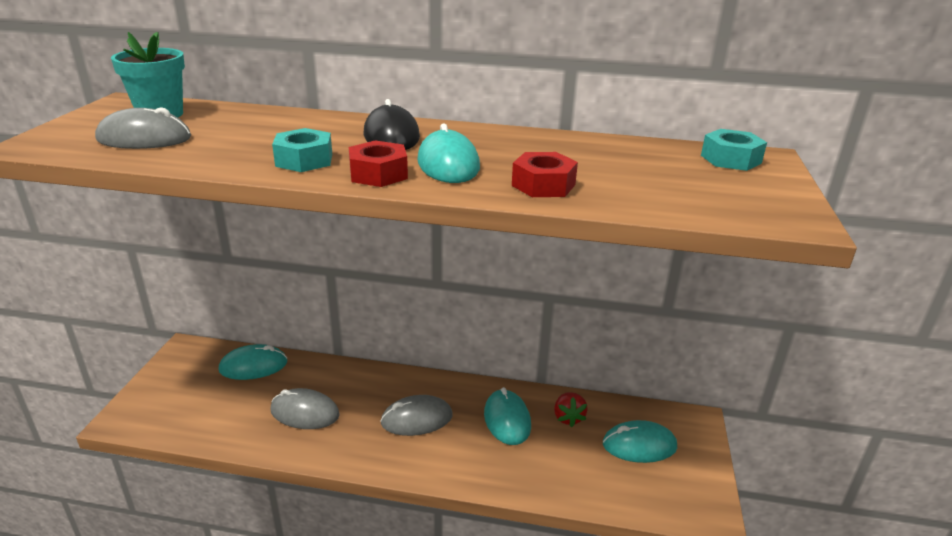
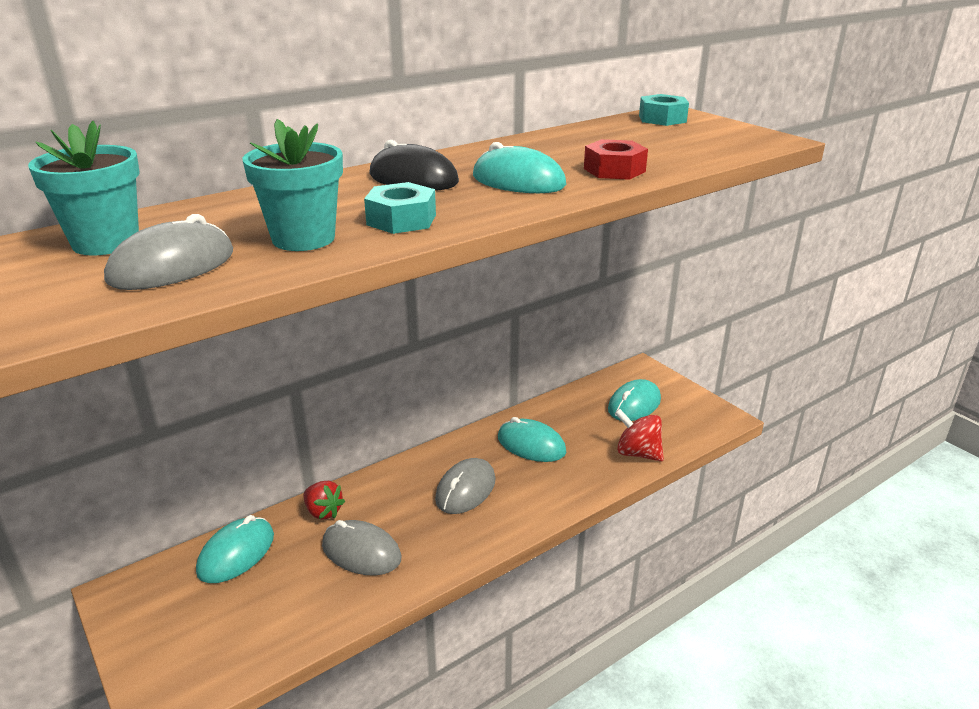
camera: 45 degrees left, 0 degrees up
grey mouse [270,388,340,429] -> grey mouse turned 60 degrees clockwise [322,520,401,576]
red nut [349,140,408,187] -> none
red strawberry [554,392,588,427] -> red strawberry moved to [303,481,345,520]
none -> turquoise flower pot [242,119,343,251]
none -> red spinning top [615,409,664,461]

